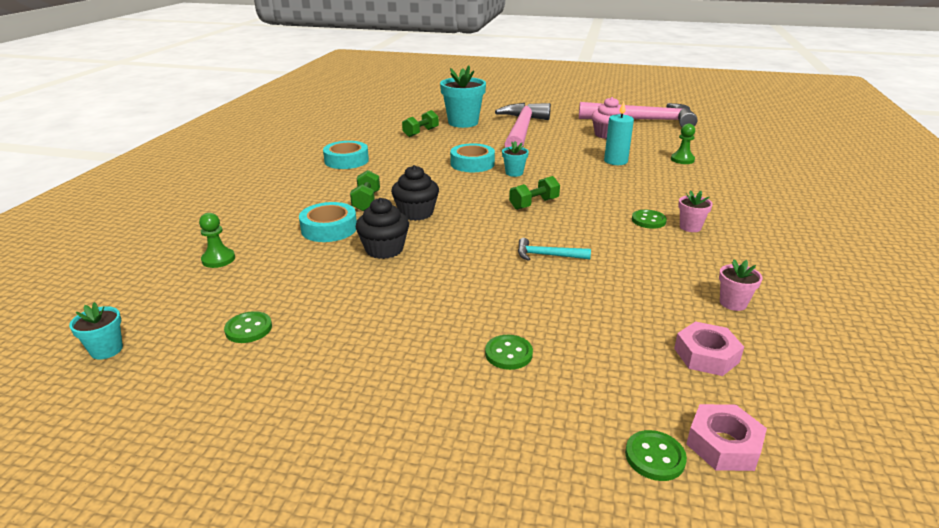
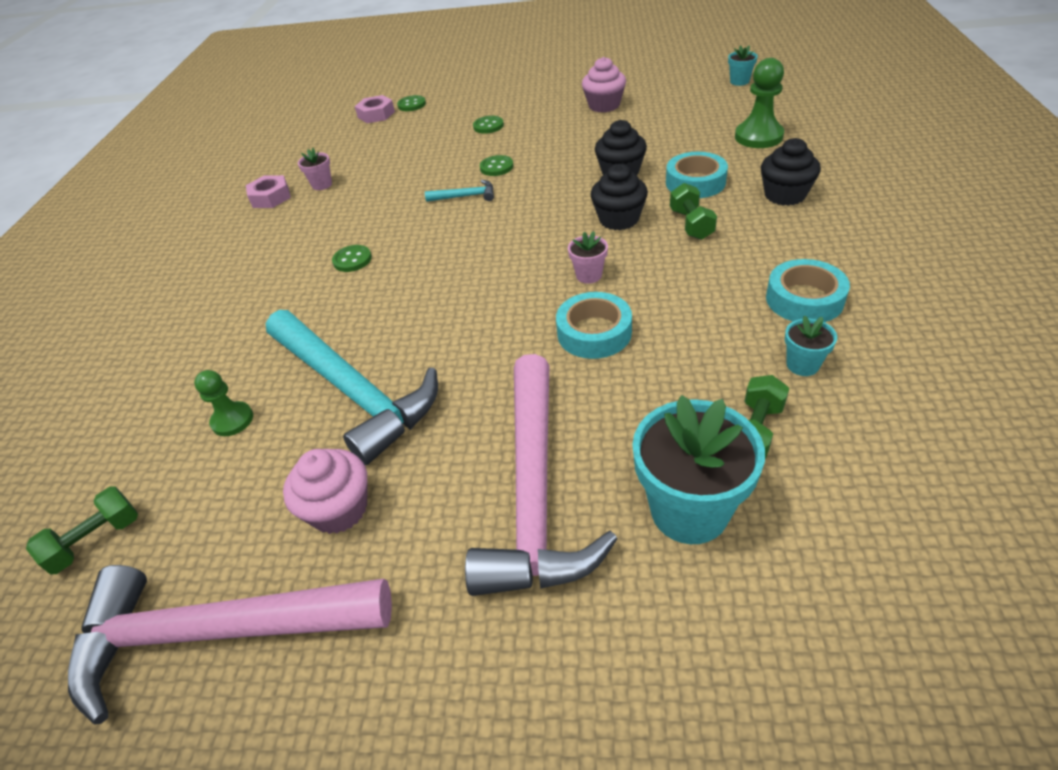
camera: 175 degrees right, 15 degrees up
green pawn [199,213,235,268] -> green pawn [735,58,784,148], size x1.62
green button [224,311,272,343] -> green button moved to [480,155,513,176]
turquoise flower pot [502,141,529,177] -> turquoise flower pot moved to [785,315,837,376]
green dumbbell [509,176,560,210] -> green dumbbell moved to [26,486,138,574]
turquoise candle [604,101,634,165] -> turquoise hammer [266,310,438,465]
pink nut [674,321,744,376] -> pink nut moved to [246,175,291,208]
pink flower pot [678,190,713,232] -> pink flower pot moved to [568,231,608,284]
none -> pink cupcake [582,57,626,112]
none -> black cupcake [761,138,821,206]

